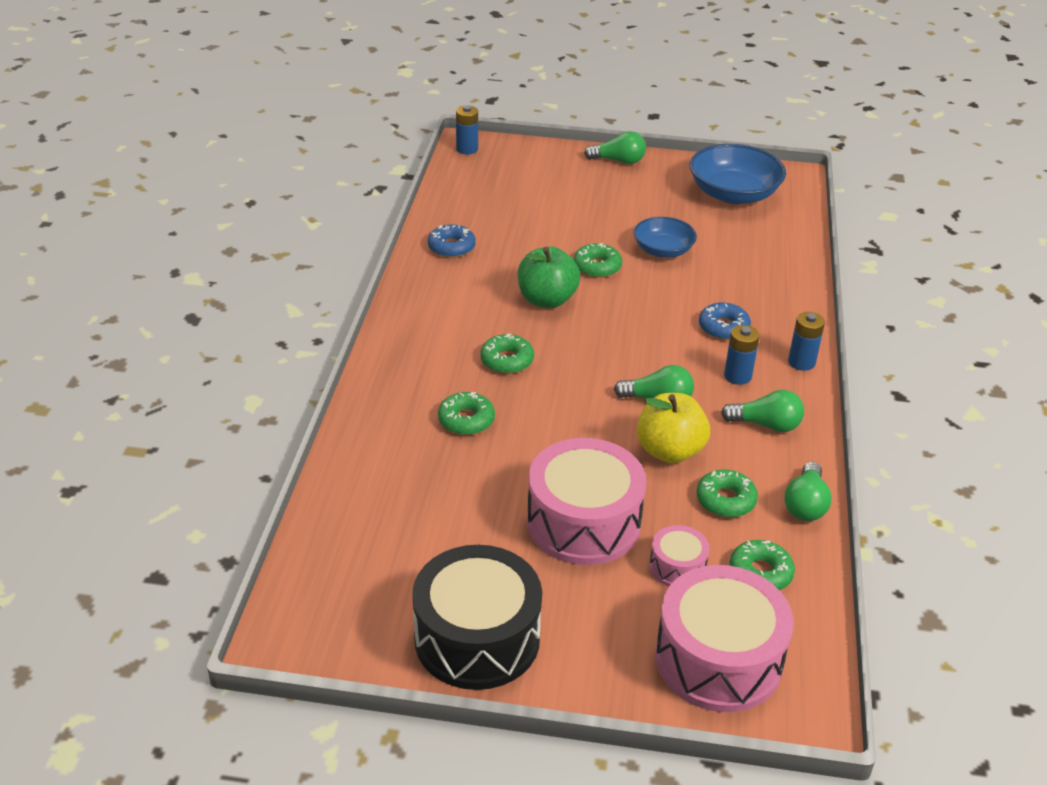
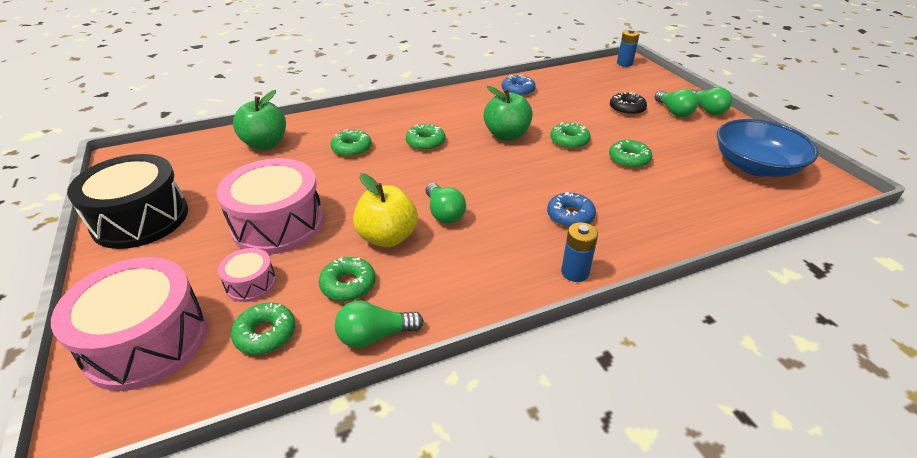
camera: 60 degrees right, 0 degrees up
blue bowl [634,217,697,258] -> green donut [609,140,652,168]
green light bulb [721,390,804,432] -> green light bulb moved to [655,89,698,117]
blue battery [724,325,760,385] -> none
none -> green apple [233,90,286,150]
none -> black donut [610,92,647,115]

